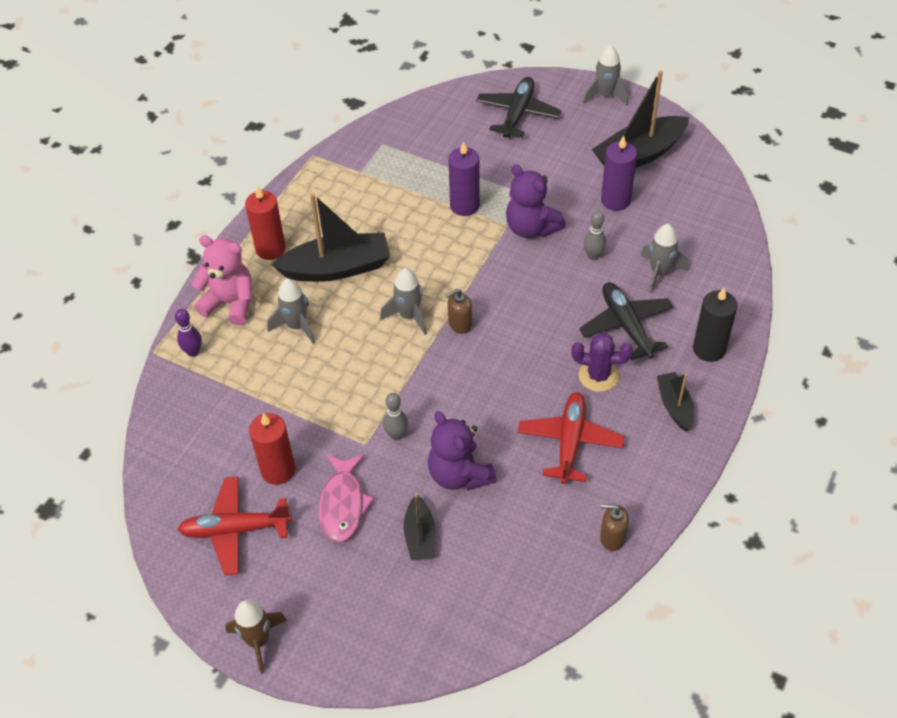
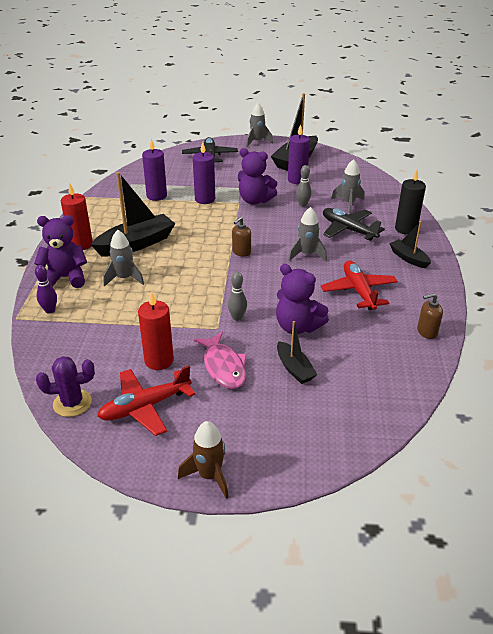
camera: 25 degrees left, 15 degrees down
pink teddy bear [192,235,252,325] -> purple teddy bear [34,215,87,288]
grey rocket [380,268,427,335] -> grey rocket moved to [289,207,327,261]
purple cactus [571,333,633,392] -> purple cactus moved to [36,356,95,417]
none -> purple candle [142,139,167,201]

